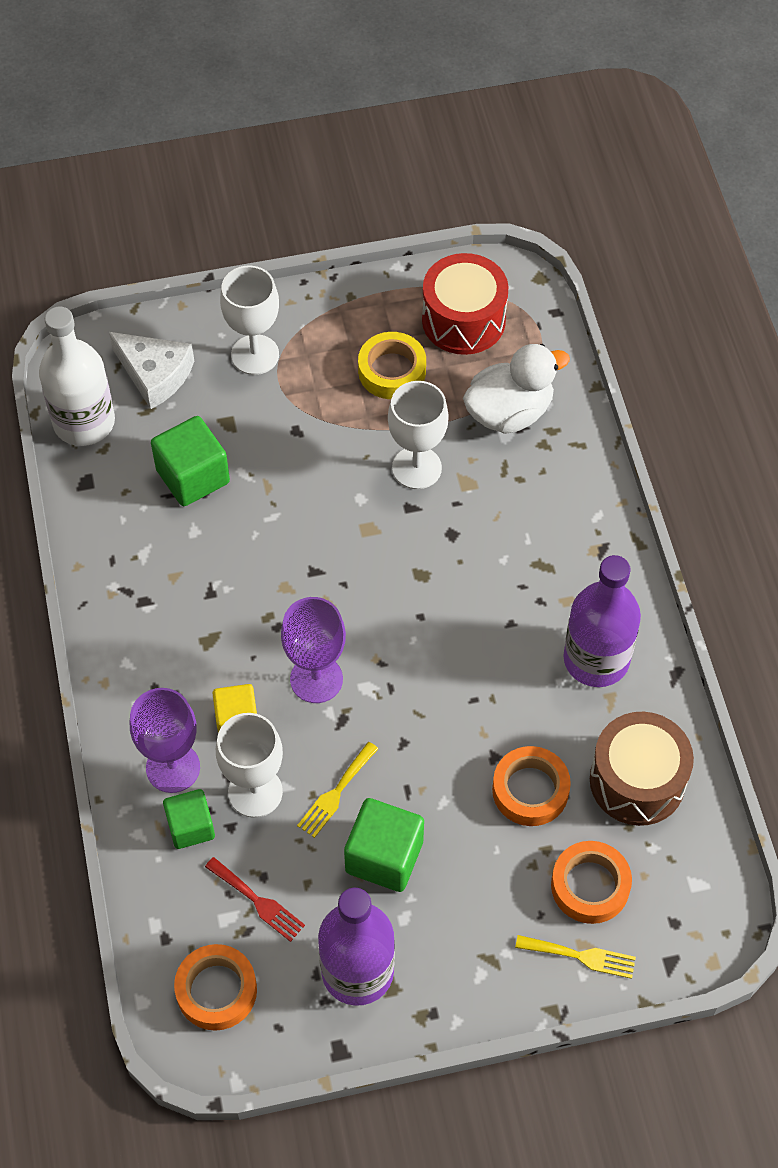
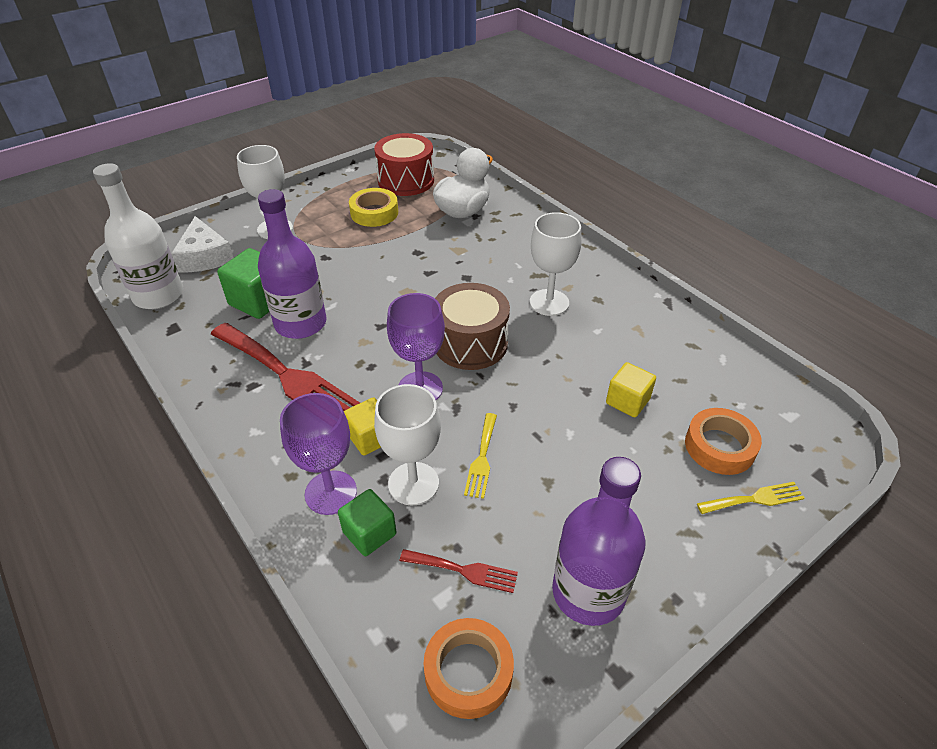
camera: 25 degrees left, 15 degrees down
white cheese [109,332,194,409] -> white cheese turned 60 degrees clockwise [171,216,234,272]
green cube [344,798,424,892] -> none
white goblet [388,381,449,489] -> white goblet moved to [530,212,582,316]
orange tape [492,746,571,826] -> yellow cube [606,362,656,417]
purple bottle [563,555,641,687] -> purple bottle moved to [258,189,327,339]
brown drum [590,712,694,826] -> brown drum moved to [435,283,510,370]
none -> red fork [211,323,360,411]

